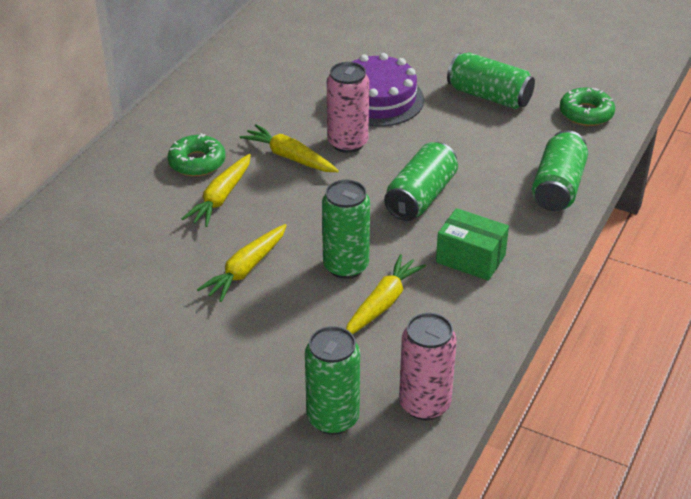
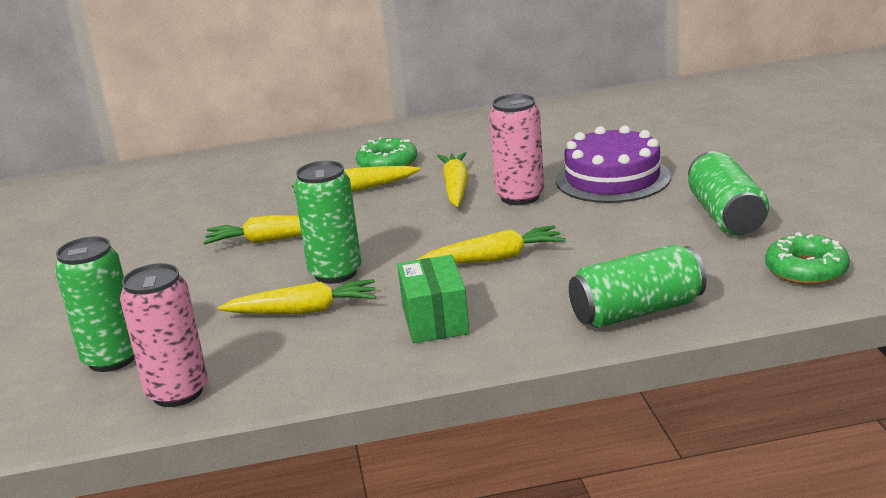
camera: 55 degrees right, 15 degrees down
green can [384,142,458,221] -> yellow carrot [417,225,566,264]

